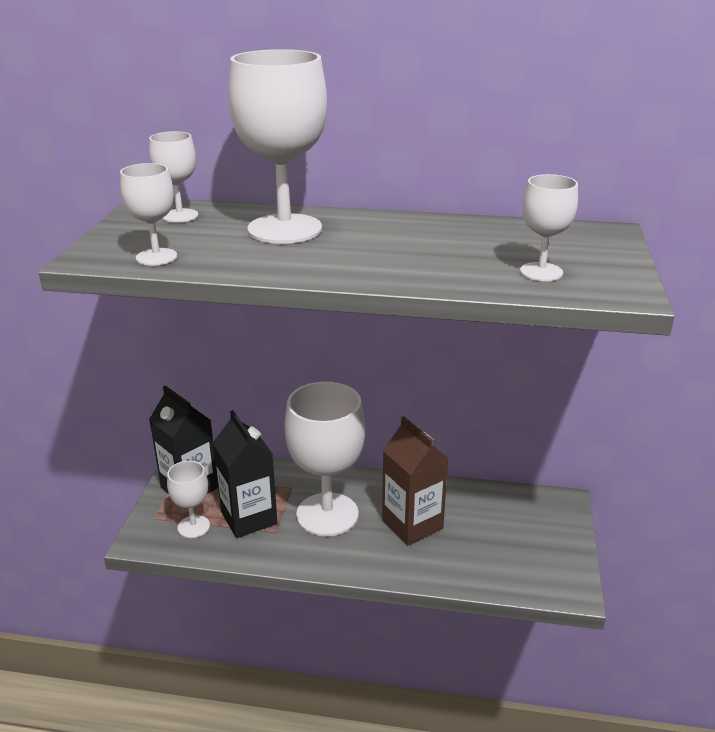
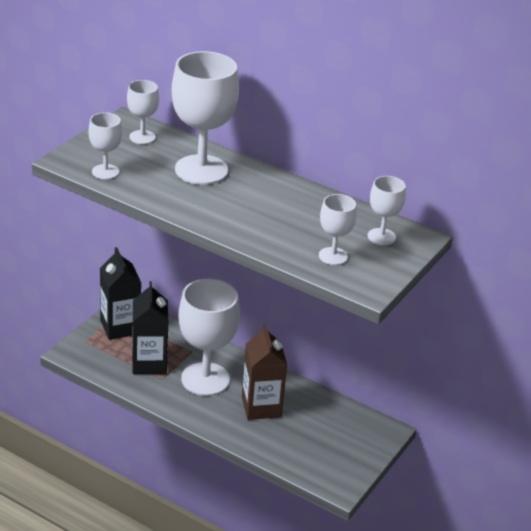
camera: 20 degrees right, 5 degrees up
white goblet [167,461,210,538] -> white goblet moved to [368,176,406,245]

